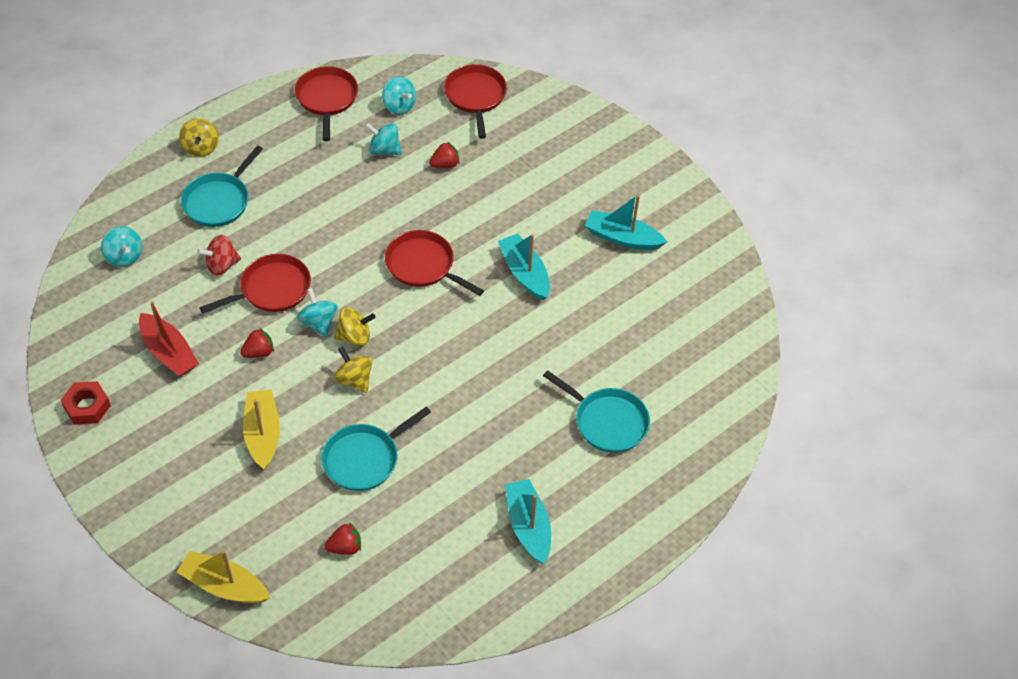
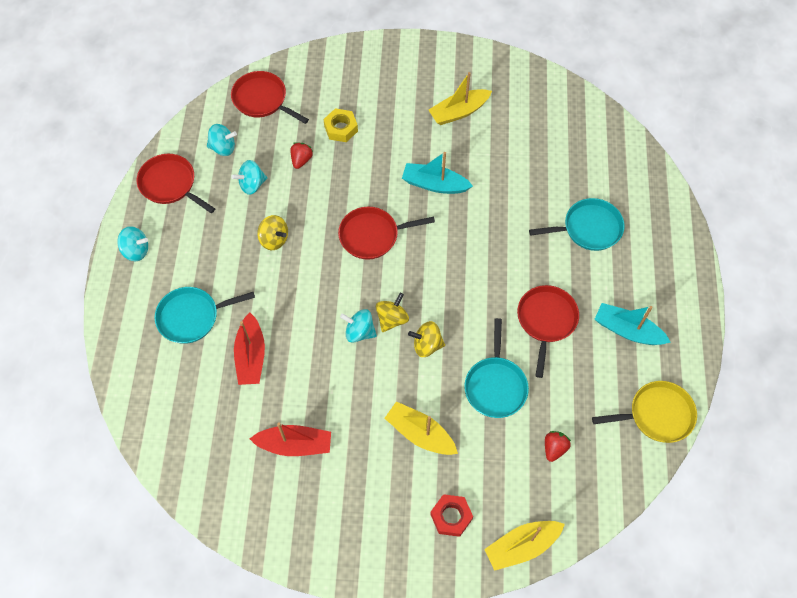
camera: 45 degrees left, 10 degrees up
red nut [61,381,111,425] -> red nut moved to [430,494,473,537]
turquoise spinning top [101,226,142,267] -> turquoise spinning top moved to [117,226,148,261]
yellow spinning top [179,118,219,157] -> yellow spinning top moved to [257,215,288,250]
turquoise pan [181,145,263,227] -> turquoise pan turned 90 degrees clockwise [155,287,255,344]
red spinning top [197,235,241,275] -> red boat [234,313,265,385]
red pan [200,254,311,313] -> red pan moved to [517,285,579,378]
red strawberry [240,328,274,358] -> none
turquoise boat [585,194,667,250] -> yellow boat [429,72,492,125]
none -> yellow nut [323,108,358,142]
none -> yellow pan [592,381,697,443]

